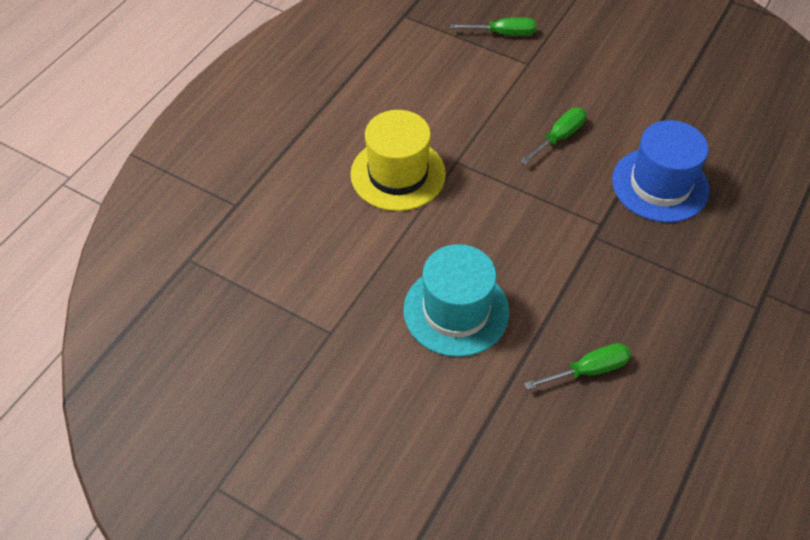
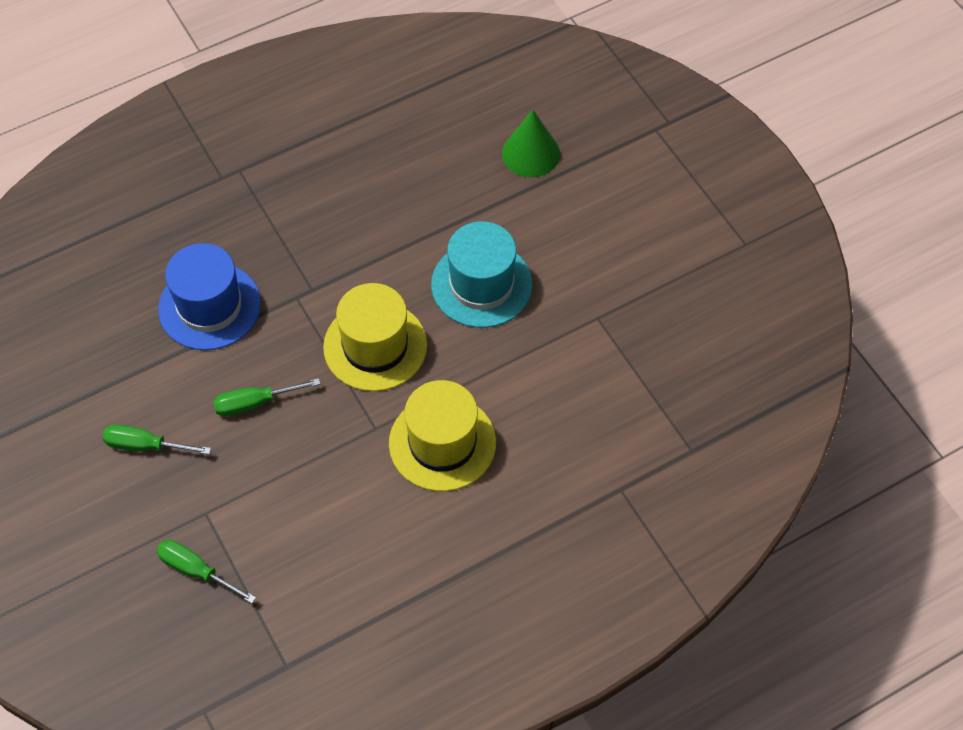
camera: 150 degrees left, 5 degrees up
green screwdriver [525,343,631,390] -> green screwdriver moved to [103,424,211,454]
none -> yellow hat [323,283,427,391]
none -> green cone [502,110,560,177]

